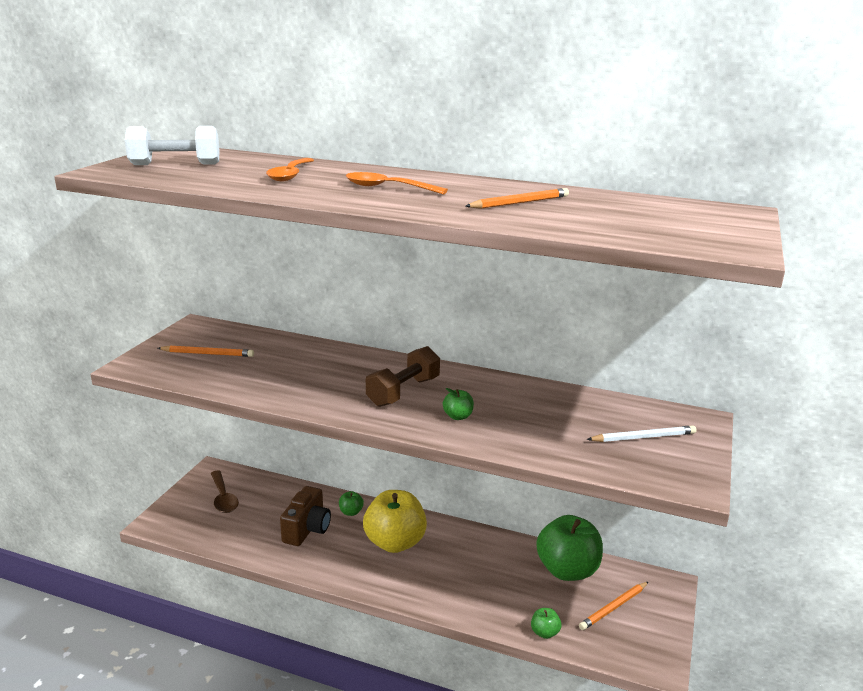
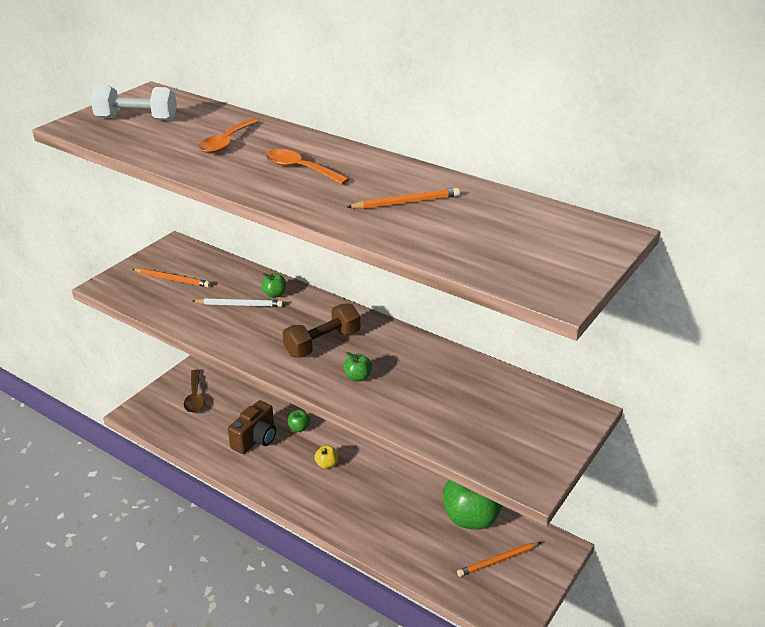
camera: 15 degrees right, 10 degrees up
yellow apple [363,490,427,553] -> yellow apple [314,445,338,469], size x0.42
green apple [531,608,561,639] -> green apple moved to [261,273,286,298]
white pencil [587,425,697,442] -> white pencil moved to [193,298,283,307]

